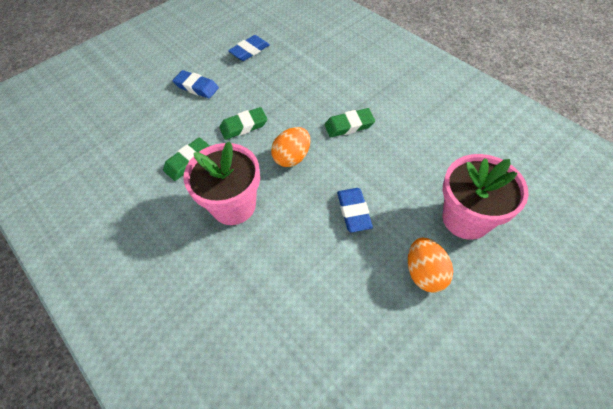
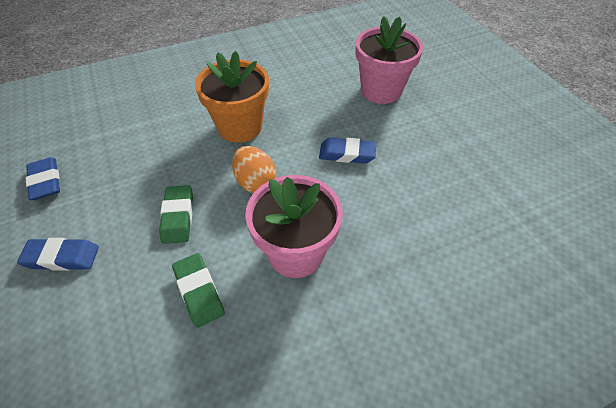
camera: 75 degrees left, 5 degrees down
blue eraser [173,70,219,98] -> blue eraser turned 45 degrees clockwise [17,238,99,271]
green eraser [325,108,375,137] -> orange flower pot [195,51,269,143]
orange egg [408,238,453,293] -> none

